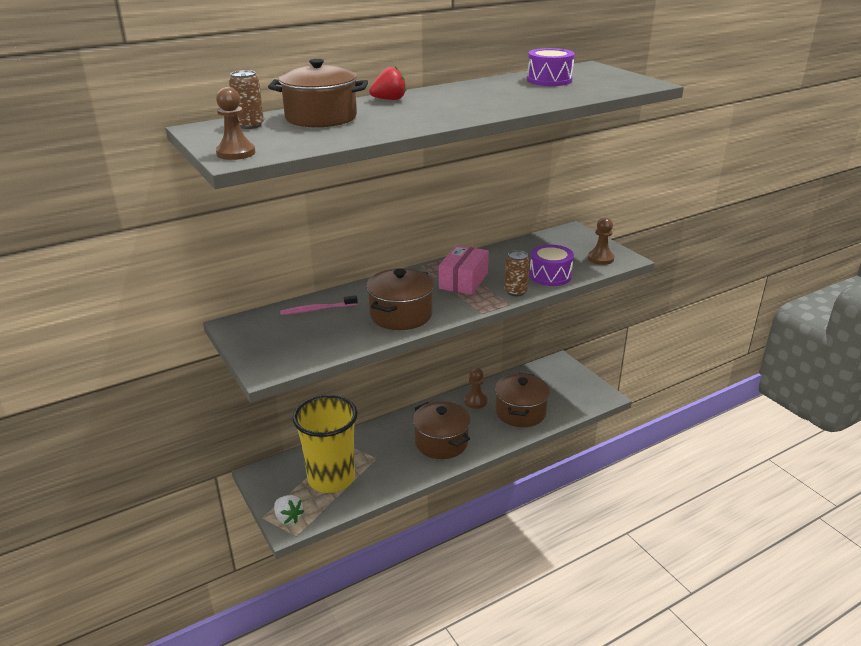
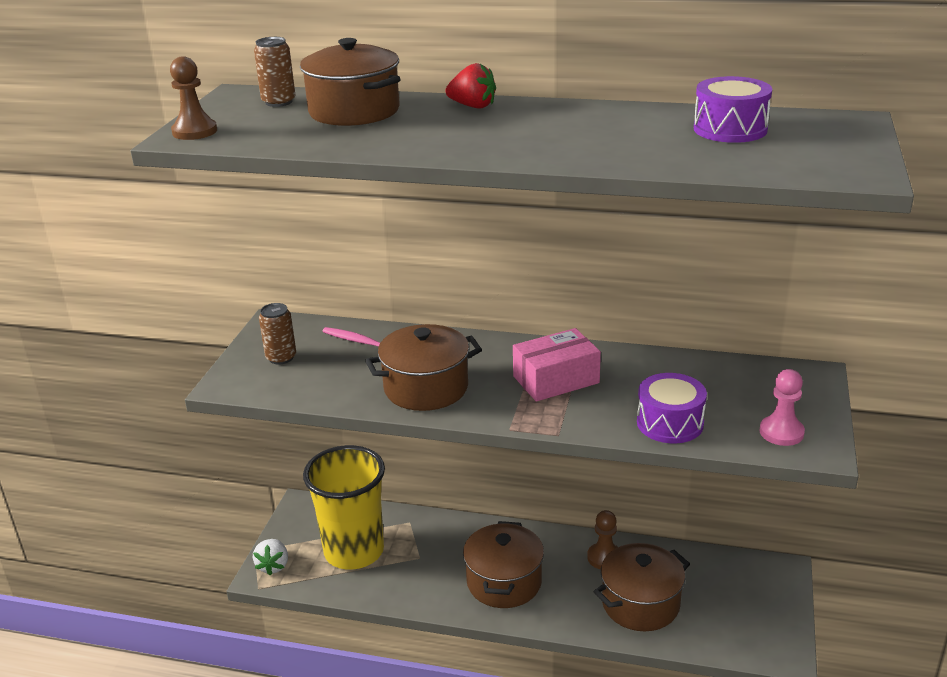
camera: 45 degrees right, 0 degrees up
brown can [504,250,530,296] -> brown can moved to [259,303,296,364]
brown pawn [588,217,614,265] -> pink pawn [760,369,805,446]

